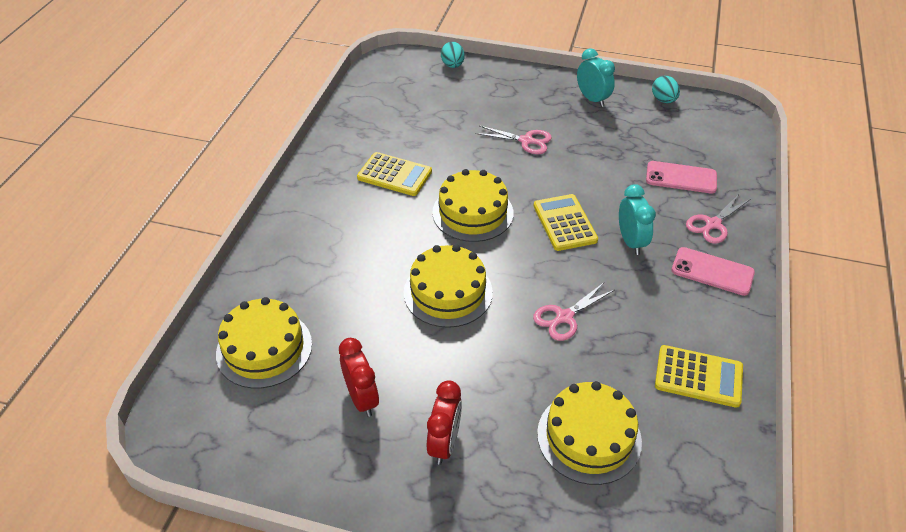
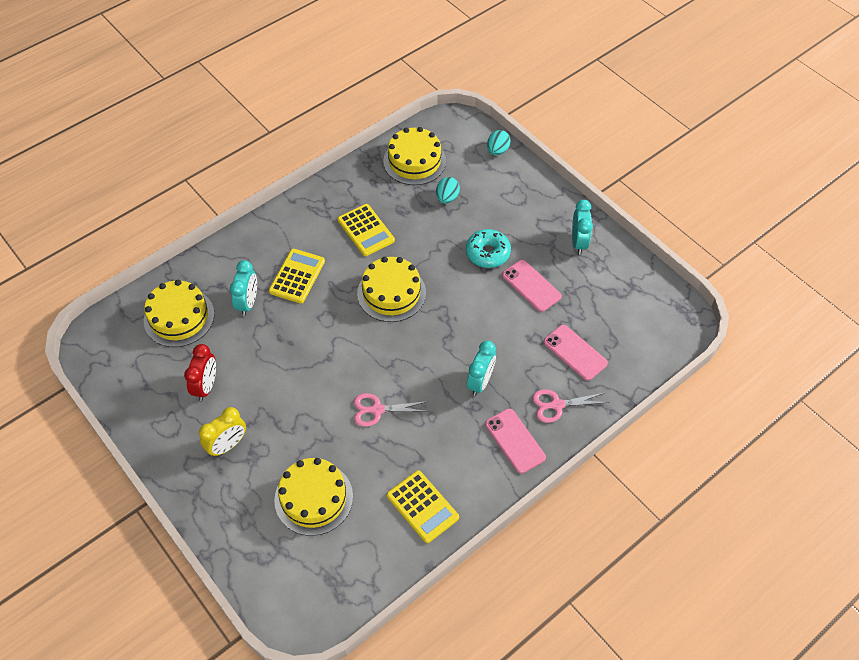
camera: 35 degrees right, 10 degrees up
yellow cake [404,245,493,328] -> yellow cake moved to [383,127,446,185]
red clock [427,380,462,465] -> yellow clock [199,407,246,457]
pink scissors [476,126,552,154] -> turquoise donut [466,229,511,268]
yellow calculator [534,194,598,251] -> yellow calculator moved to [269,249,325,303]
turquoise egg [652,76,680,103] -> turquoise egg moved to [436,177,460,204]
none -> turquoise clock [230,260,257,316]
none -> pink phone [502,260,562,312]

